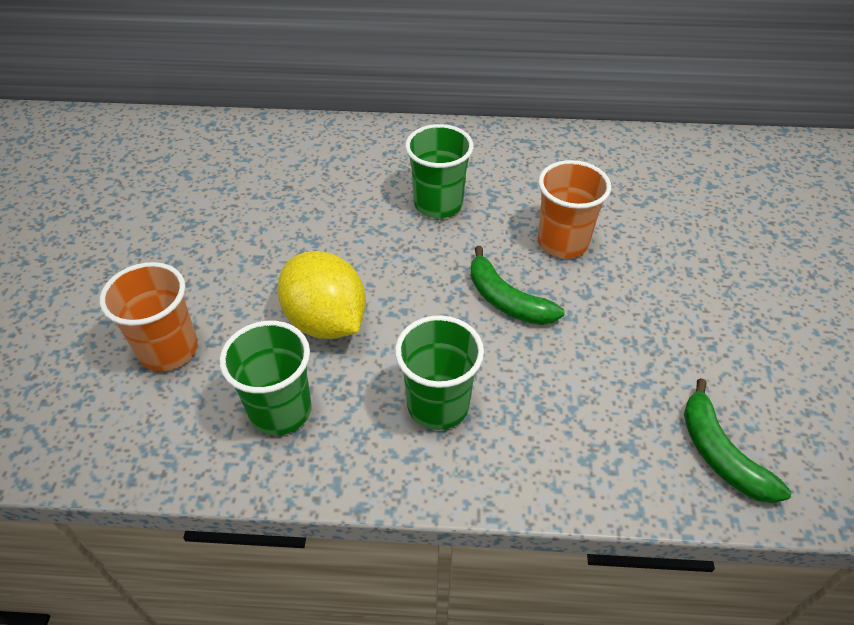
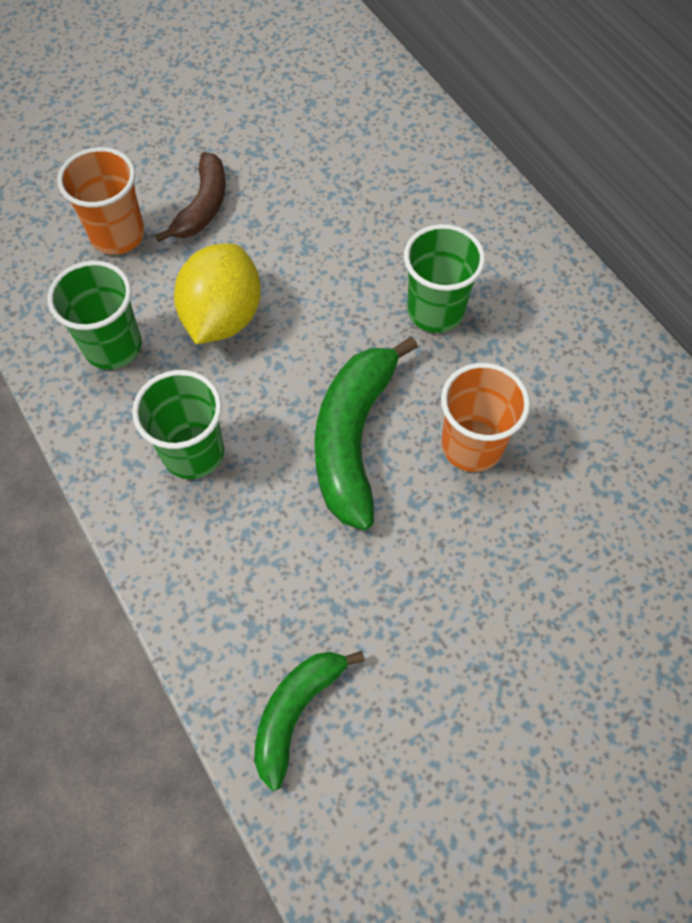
camera: 55 degrees right, 15 degrees up
green banana [471,246,565,325] -> green banana [314,336,418,531], size x1.58
none -> brown banana [155,152,226,242]

